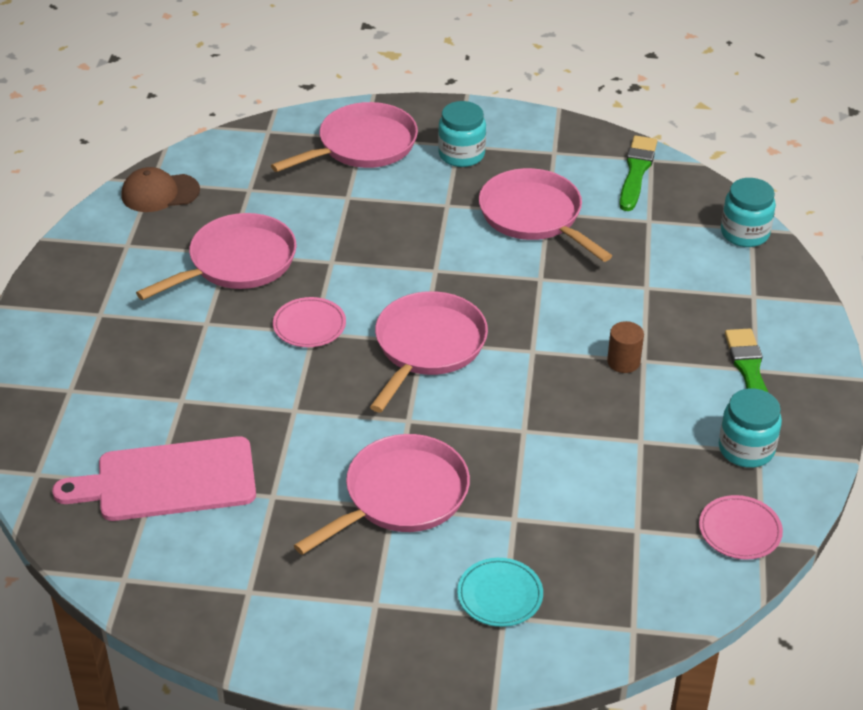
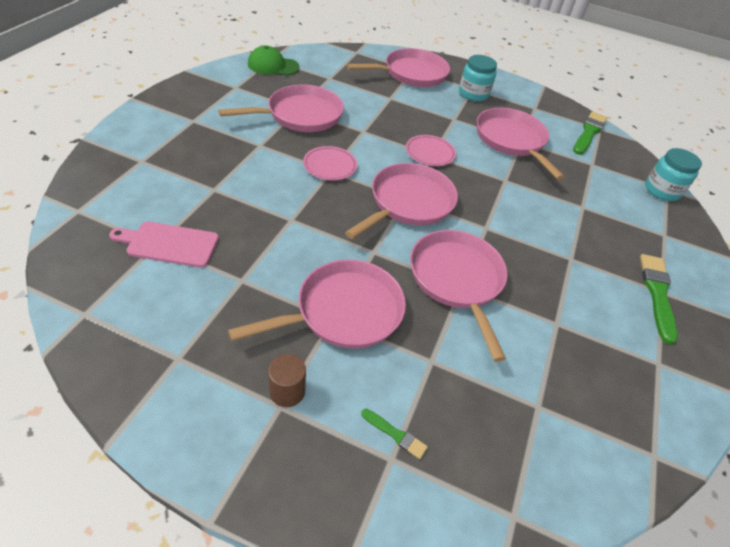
camera: 10 degrees right, 5 degrees up
pink cutting board [52,436,256,521] -> pink cutting board [109,222,219,267], size x0.64
brown cap [121,167,200,212] -> green cap [248,46,300,76]
turquoise plate [457,558,543,627] -> green brush [361,409,428,459]
brown cylinder [607,321,644,373] -> brown cylinder moved to [268,354,306,407]
pink plate [699,495,783,560] -> pink plate moved to [406,135,456,166]
turquoise jar [719,388,782,468] -> none
none -> pink pan [410,230,508,362]

